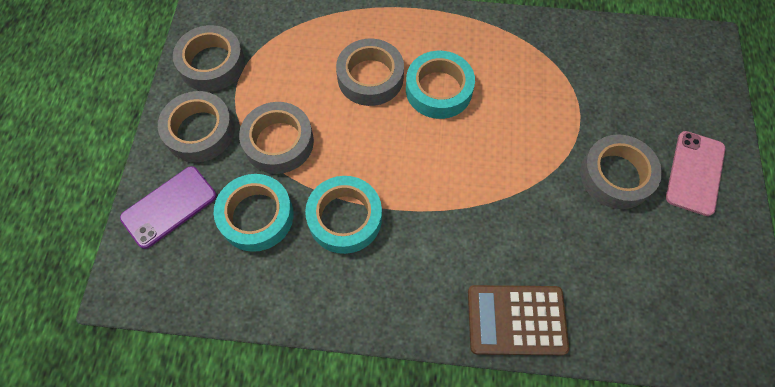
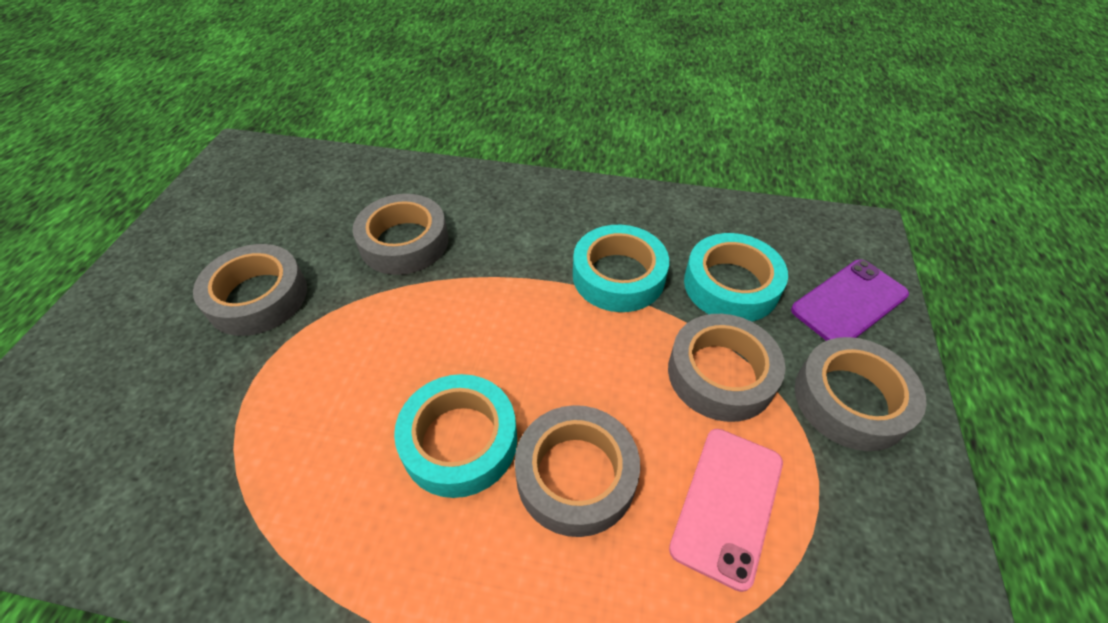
camera: 175 degrees left, 15 degrees down
grey tape [173,25,245,92] -> grey tape moved to [353,194,448,275]
brown calculator [468,285,569,355] -> none
pink phone [666,131,725,216] -> pink phone moved to [669,429,783,592]

